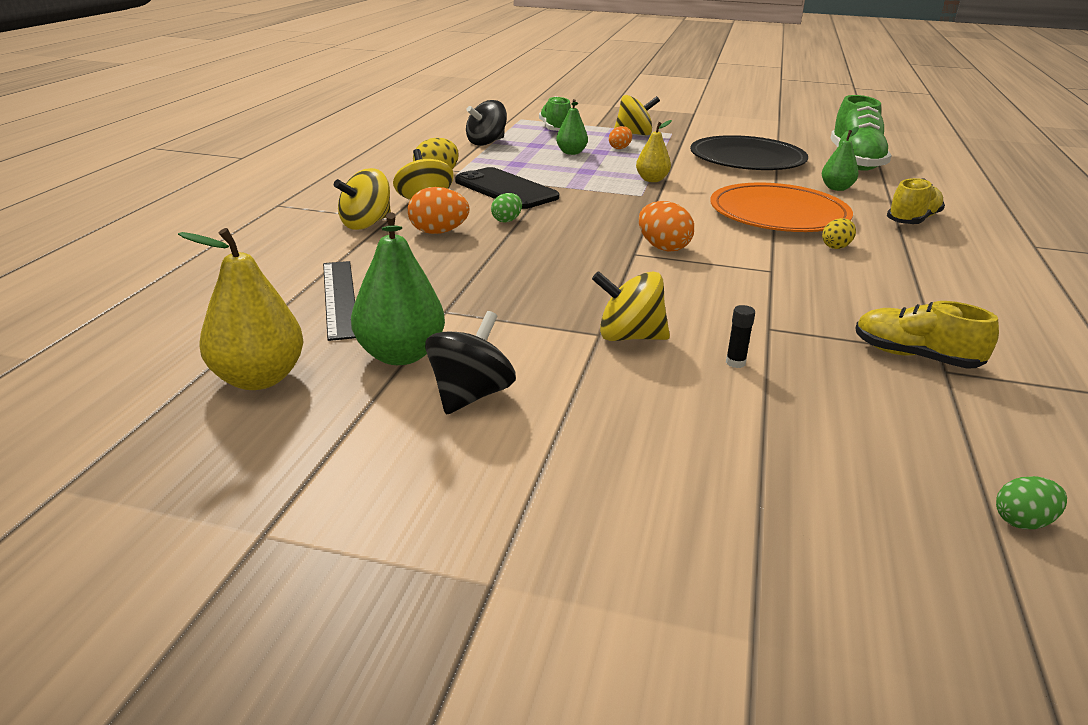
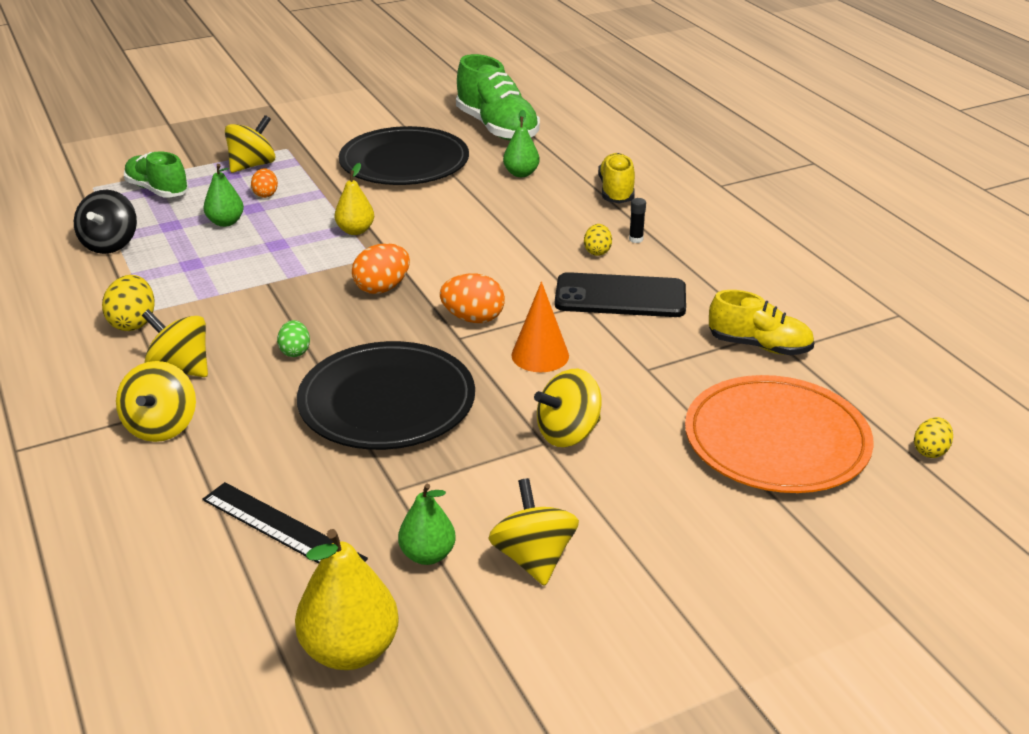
camera: 40 degrees left, 5 degrees up
green pear [351,212,445,365] -> green pear [398,484,456,565], size x0.62
orange egg [408,187,469,234] -> orange egg moved to [352,243,410,294]
black spinning top [425,311,516,415] -> yellow spinning top [489,478,579,586]
black phone [455,167,559,209] -> black phone moved to [555,272,686,317]
orange plate [710,182,853,232] -> orange plate moved to [685,375,874,493]
black glue stick [726,305,755,368] -> black glue stick moved to [629,198,646,243]
yellow shoe [855,301,999,369] -> yellow shoe turned 150 degrees counterclockwise [709,290,814,355]
green egg [996,476,1067,529] -> yellow egg [914,417,953,458]
none -> black plate [297,341,475,450]
none -> orange cone [511,281,569,372]

